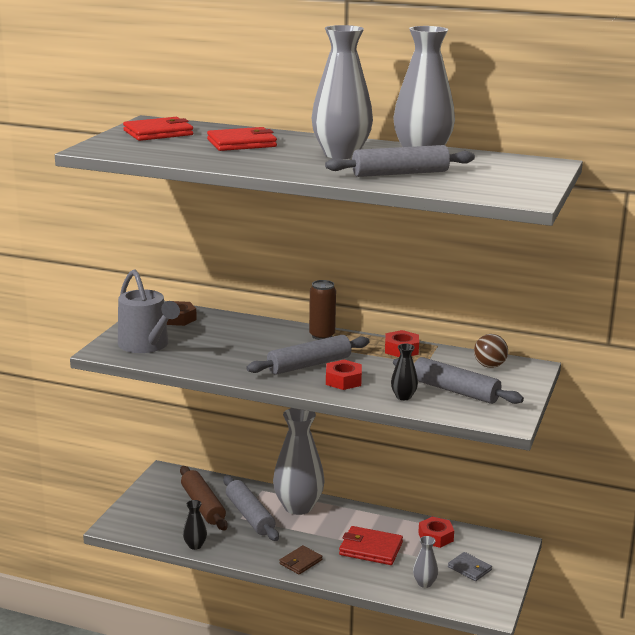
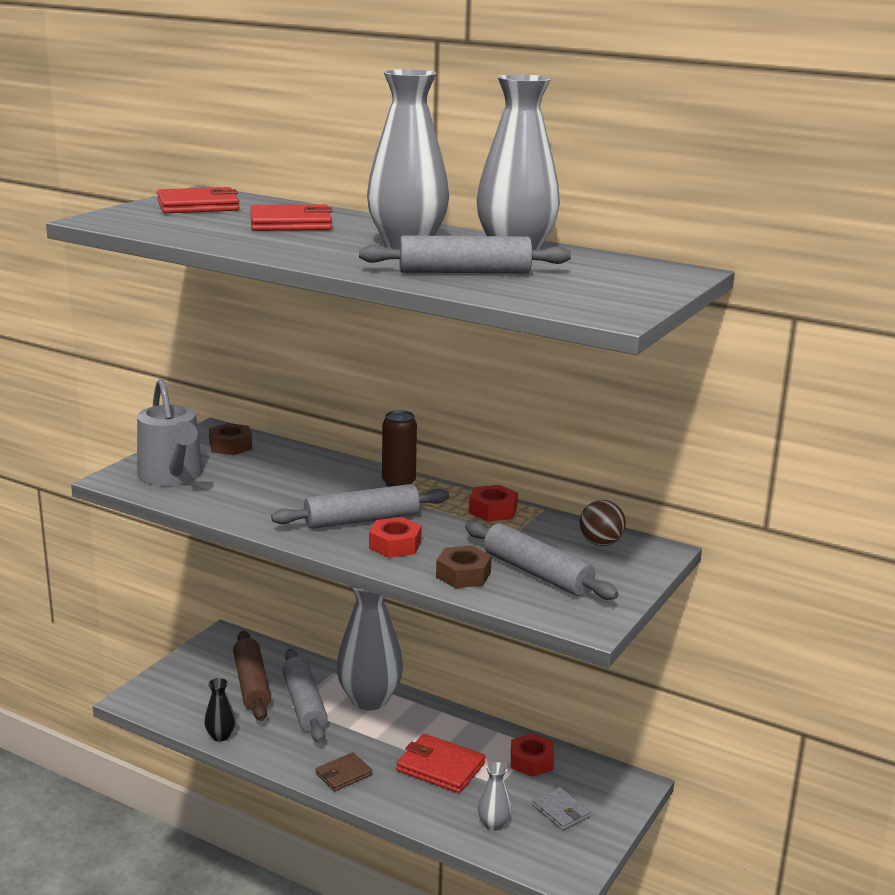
camera: 10 degrees right, 0 degrees up
black vase [391,344,418,400] -> brown nut [436,545,492,588]

